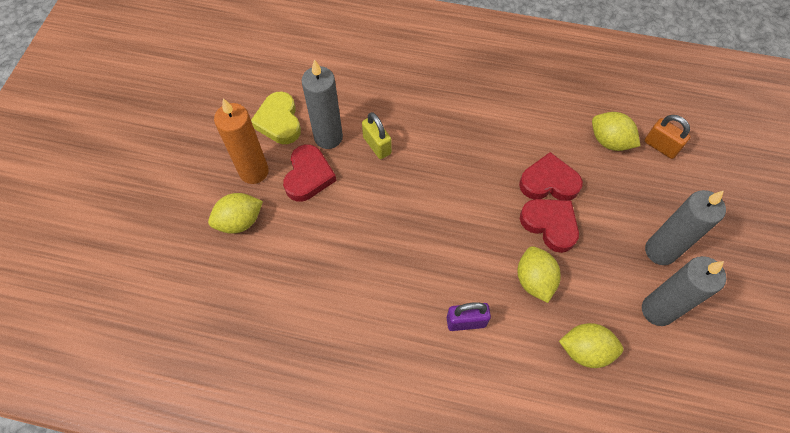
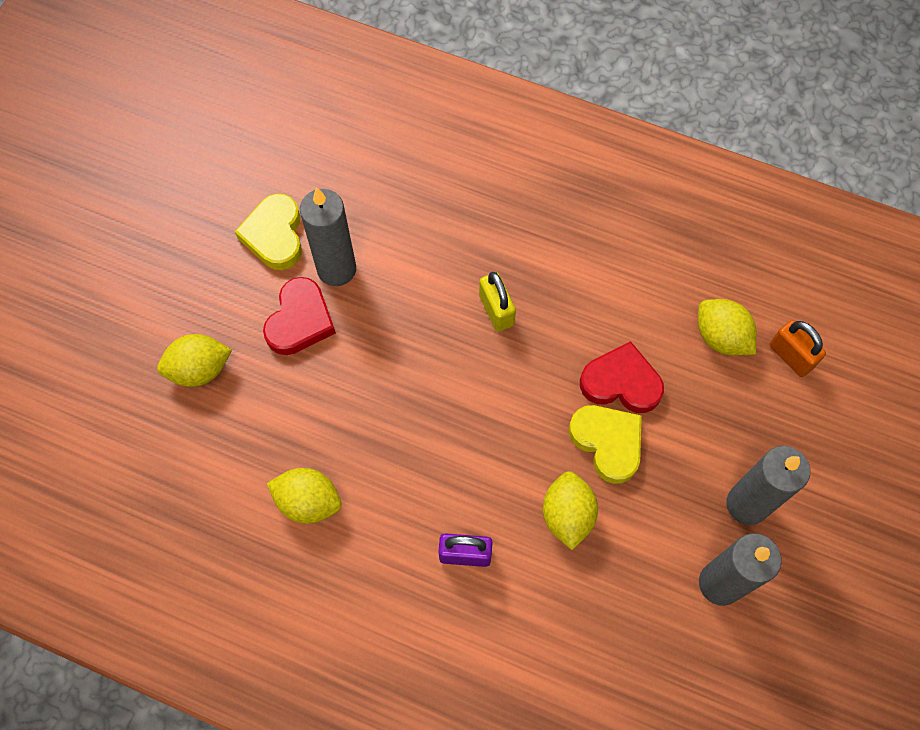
camera: 10 degrees right, 5 degrees up
orange candle [214,98,269,184] -> none
yellow padlock [362,112,392,159] -> yellow padlock moved to [479,272,516,332]
red heart [520,199,579,253] -> yellow heart [569,405,642,484]
yellow lemon [559,323,623,368] -> yellow lemon moved to [267,468,342,524]

